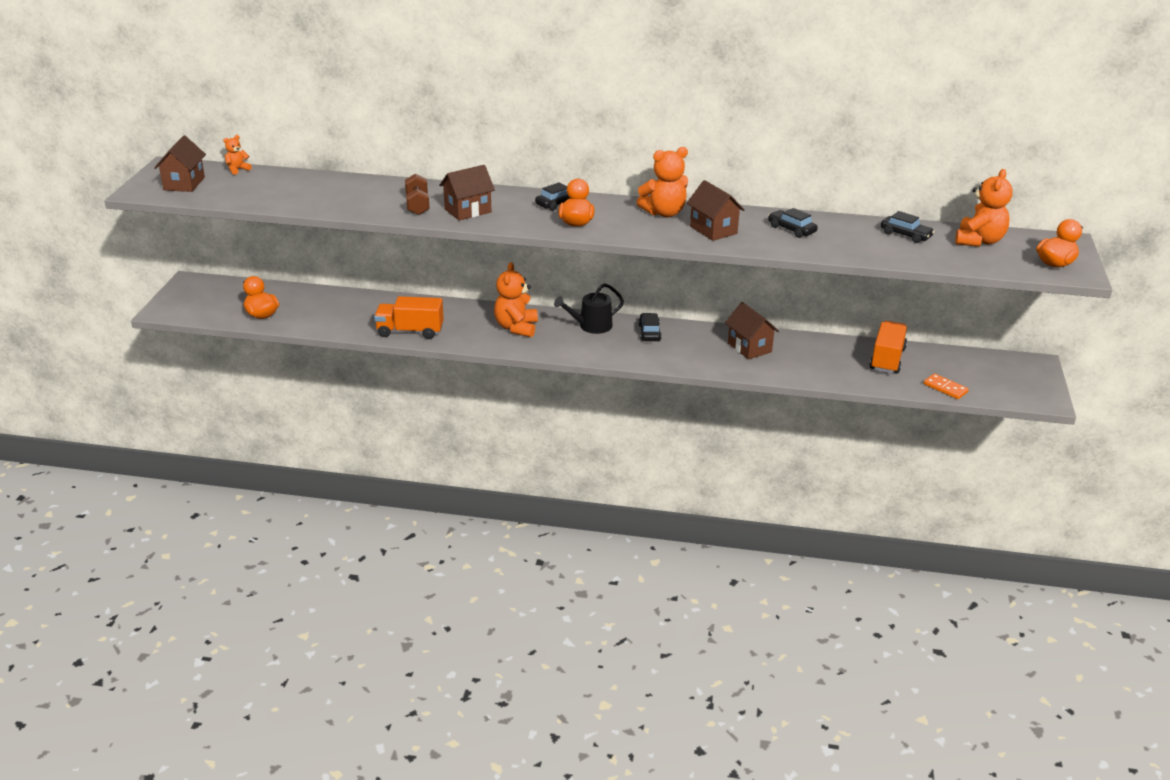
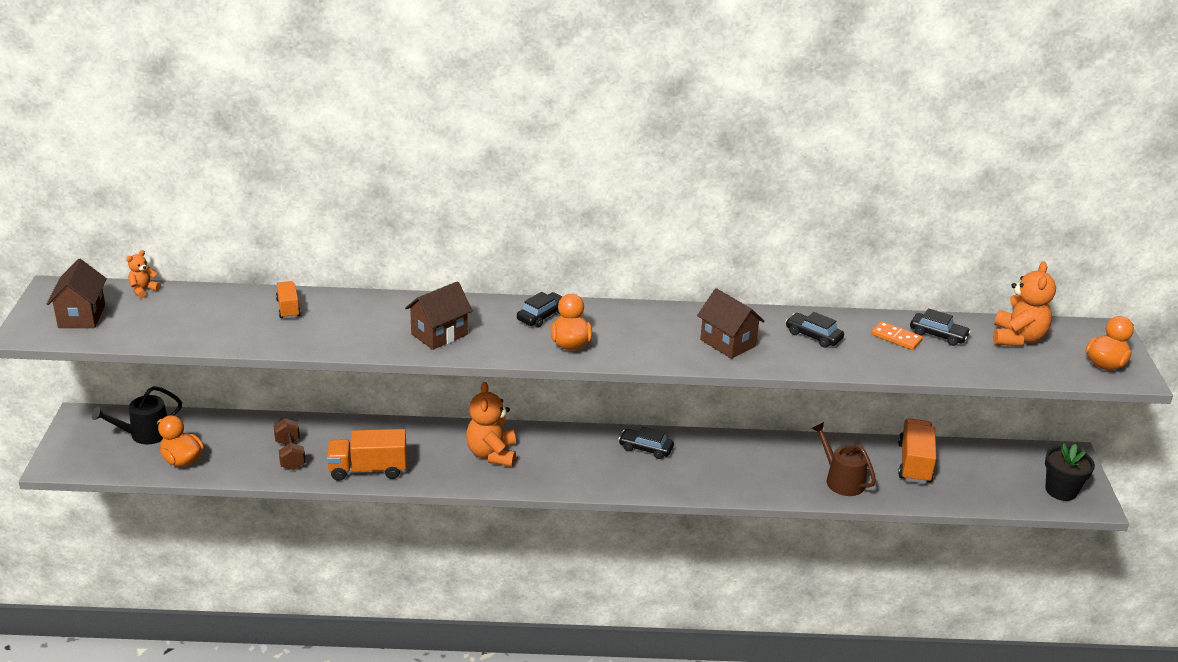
camera: 10 degrees left, 0 degrees up
brown dumbbell [405,174,430,215] -> brown dumbbell moved to [273,418,306,470]
black watering can [554,283,624,334] -> black watering can moved to [92,386,182,444]
orange teddy bear [636,147,688,217] -> none
black car [638,313,662,341] -> black car turned 60 degrees counterclockwise [619,426,674,459]
brown house [725,302,779,360] -> none
orange domino [924,373,969,399] -> orange domino moved to [871,321,923,350]
none -> orange truck [276,281,301,319]
none -> brown watering can [812,422,876,496]
none -> black flower pot [1045,443,1095,501]

